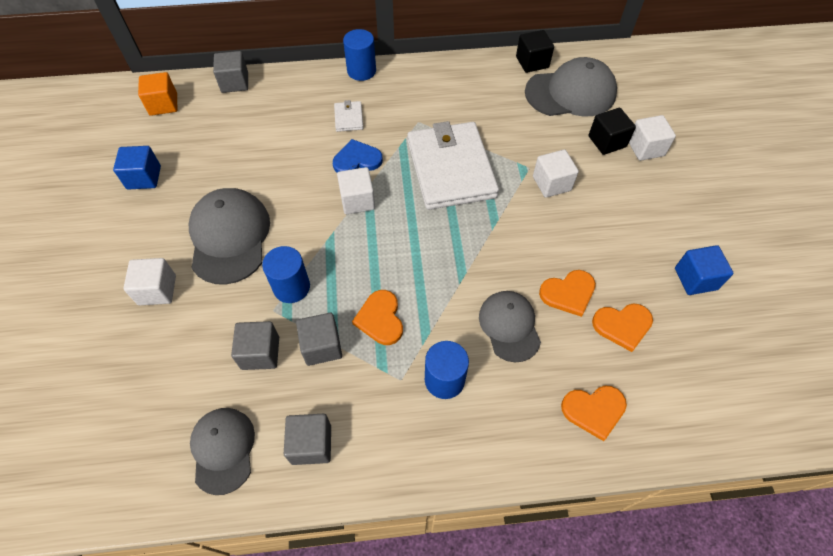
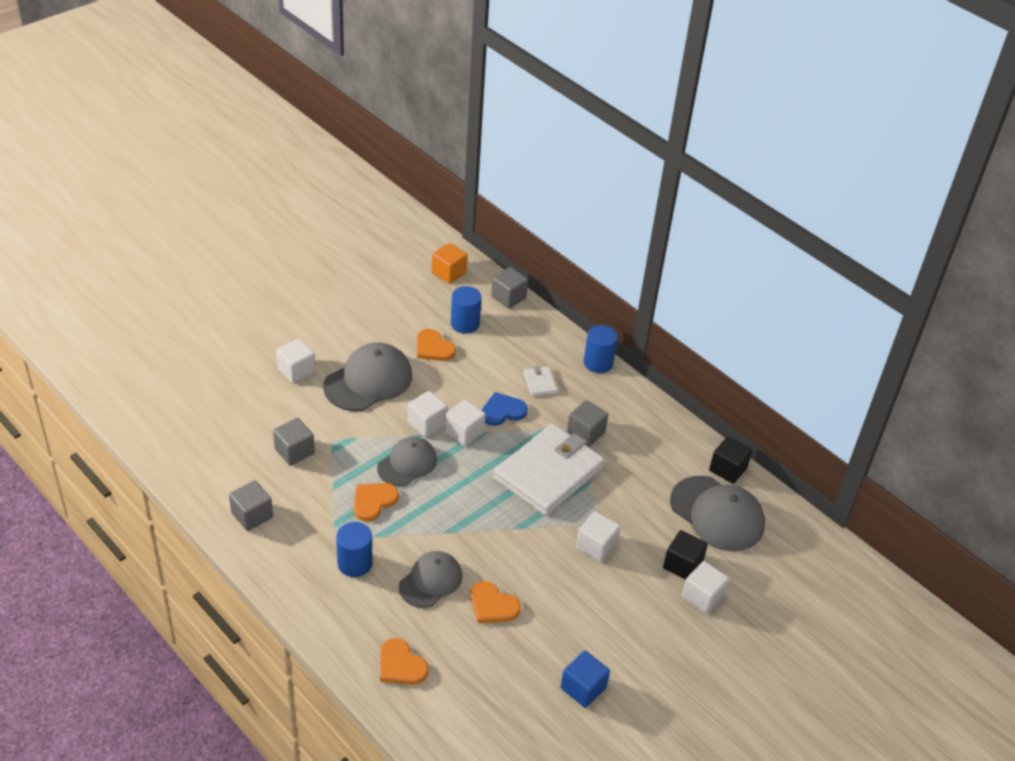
camera: 50 degrees right, 15 degrees down
blue cube [113,146,161,189] -> none
grey cap [190,408,255,495] -> grey cap moved to [377,437,437,486]
blue cylinder [262,246,310,303] -> blue cylinder moved to [451,286,482,334]
grey cube [296,313,342,366] -> grey cube moved to [567,400,608,447]
blue heart [333,139,383,173] -> blue heart turned 60 degrees counterclockwise [482,392,528,426]
white wallet [334,100,363,132] -> white wallet turned 60 degrees counterclockwise [524,366,557,397]
orange heart [592,304,653,352] -> orange heart moved to [417,329,456,361]
none -> white cube [408,391,448,438]

